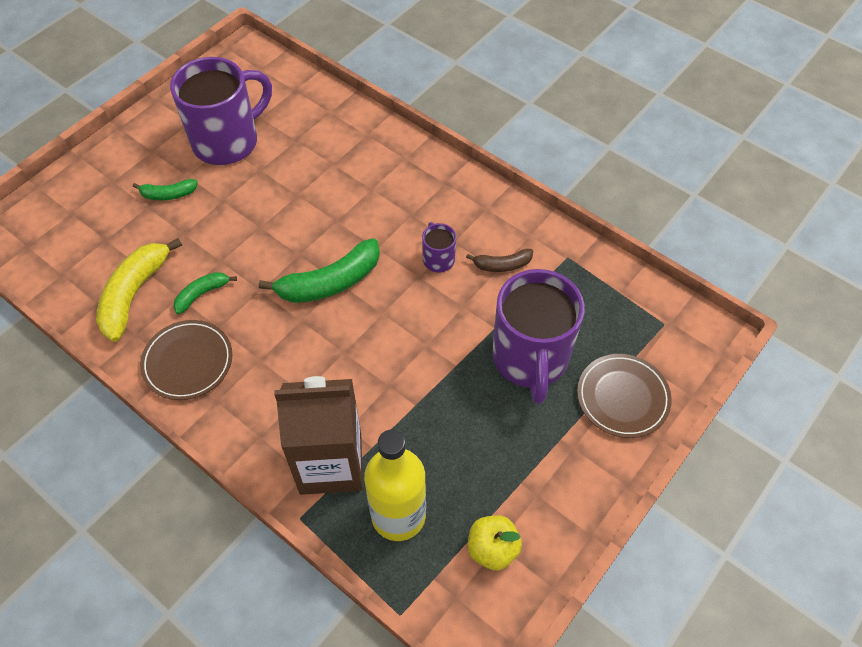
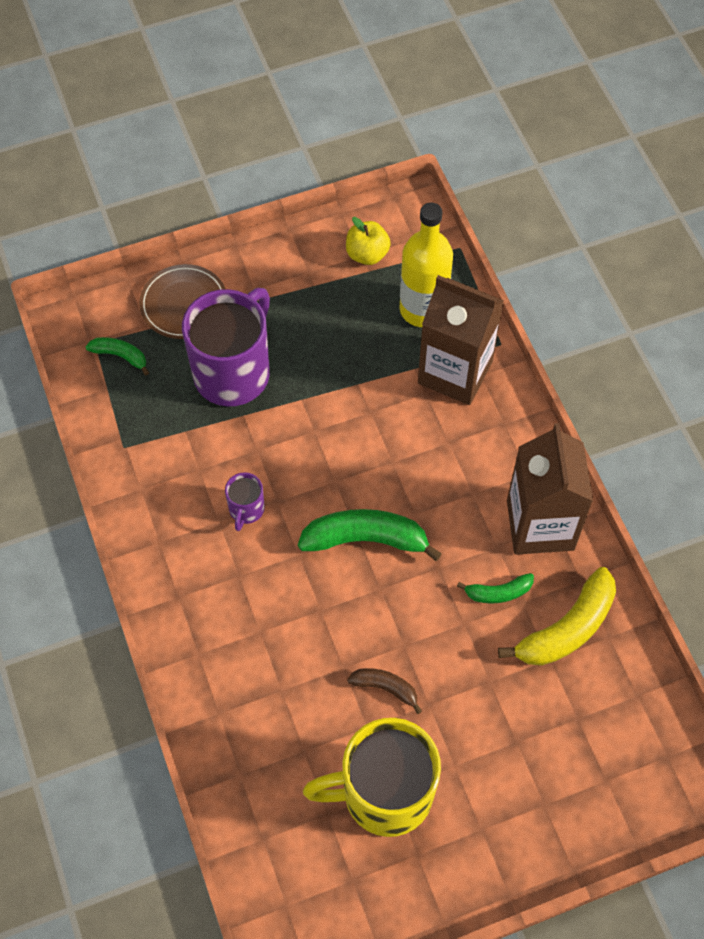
camera: 150 degrees left, 5 degrees up
green banana [133,179,198,200] -> green banana moved to [86,337,149,375]
brown plate [140,320,232,400] -> brown carton [507,423,593,555]
purple mug [170,57,272,165] -> yellow mug [303,718,441,837]
brown banana [466,249,533,272] -> brown banana moved to [347,668,422,714]

